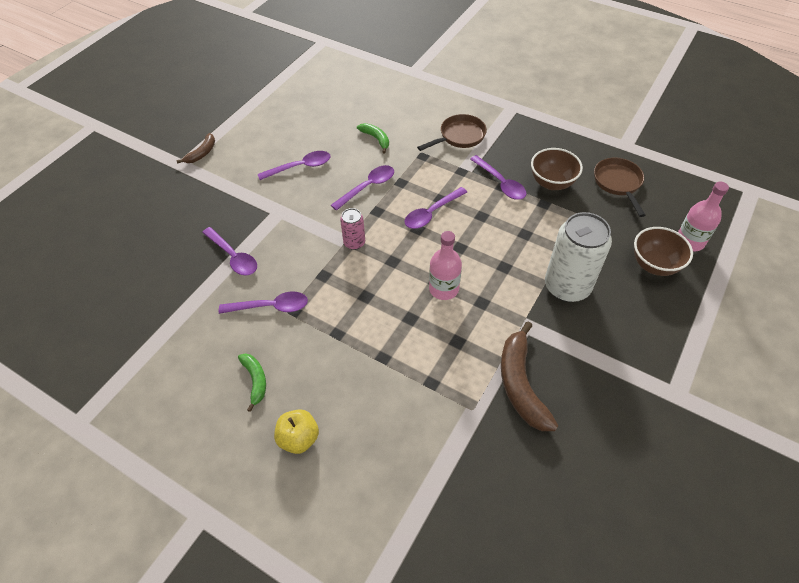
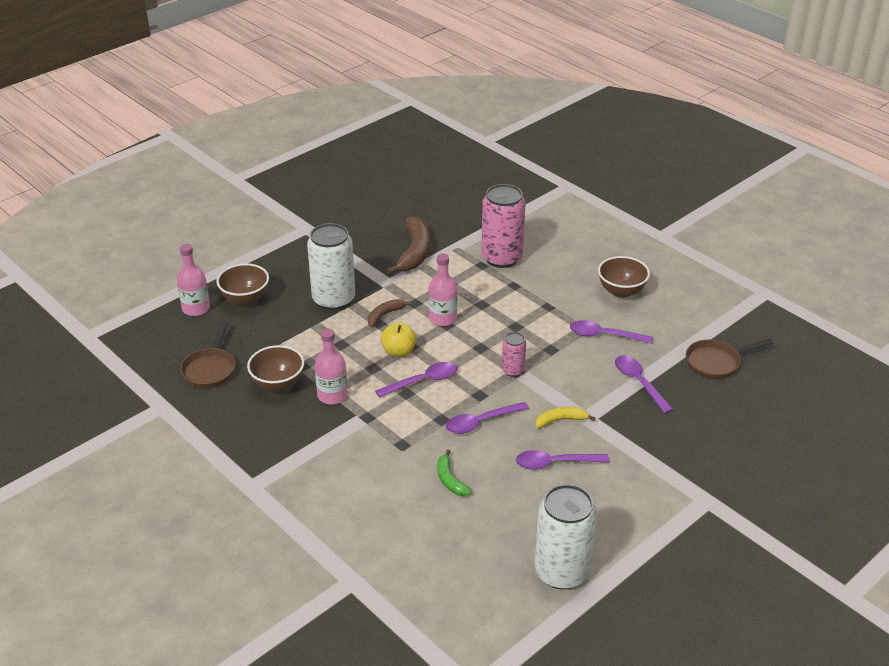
camera: 165 degrees left, 15 degrees down
brown banana [176,133,215,164] -> brown banana moved to [368,299,413,327]
green banana [238,353,266,412] -> brown bowl [598,256,650,298]
yellow apple [274,409,319,454] -> yellow apple moved to [381,323,417,357]
brown pan [417,114,487,151] -> brown pan moved to [686,339,773,379]
purple spoon [470,155,526,200] -> pink bottle [315,329,348,405]
none -> pink can [481,184,525,268]
none -> white can [534,484,597,589]
none -> yellow banana [536,407,595,428]

